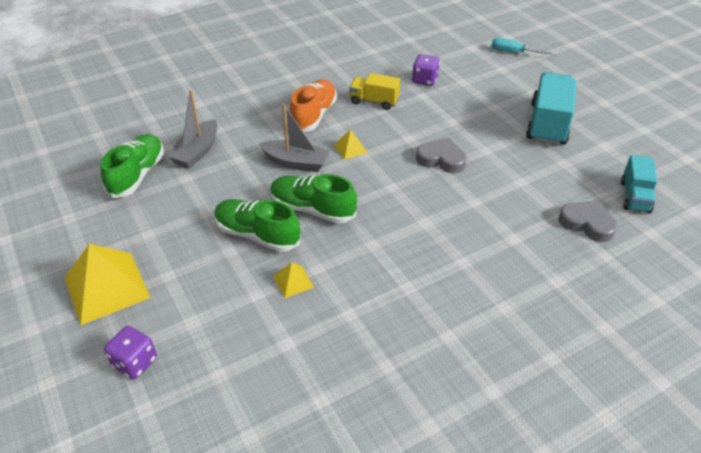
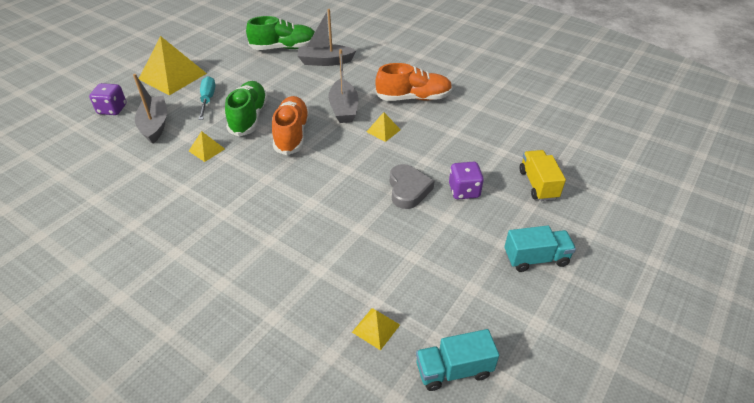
camera: 65 degrees right, 0 degrees up
green shoe [270,174,357,223] -> orange shoe [272,96,310,155]
yellow truck [349,73,400,110] -> yellow truck moved to [520,150,566,201]
purple dice [412,54,440,86] -> purple dice moved to [449,162,484,199]
turquoise screwdriver [492,38,556,55] -> turquoise screwdriver moved to [198,76,215,120]
turquoise truck [526,72,577,145] -> turquoise truck [504,226,576,272], size x0.59
grey heart [558,201,617,242] -> yellow pyramid [352,308,400,350]
none -> grey boat [133,74,167,144]

